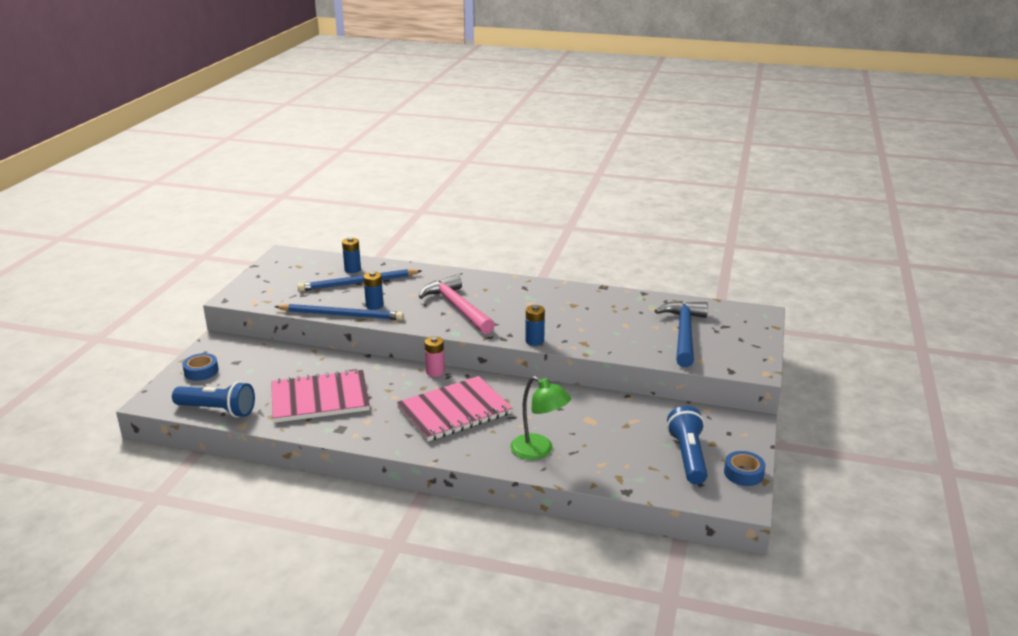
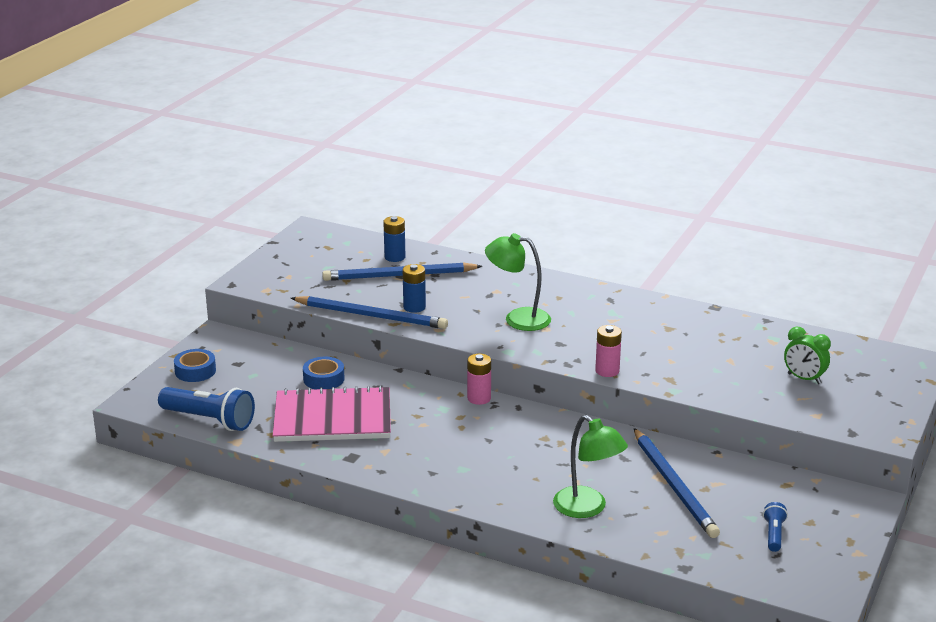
camera: 10 degrees right, 0 degrees up
pink notebook [397,376,512,442] -> none
pink hammer [419,274,495,334] -> green lamp [485,233,551,331]
blue battery [525,305,545,346] -> pink battery [595,325,622,377]
blue hammer [655,301,708,367] -> green clock [784,326,831,384]
blue flashlight [667,406,707,484] -> blue flashlight [763,502,788,552], size x0.51
blue tape [724,451,765,486] -> blue tape moved to [303,357,345,389]
none -> blue pencil [634,428,720,538]

